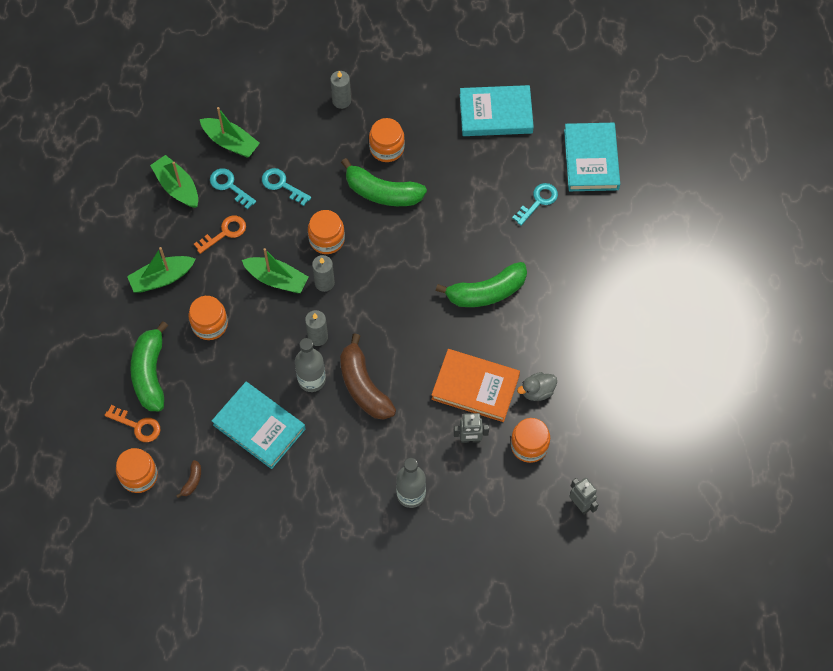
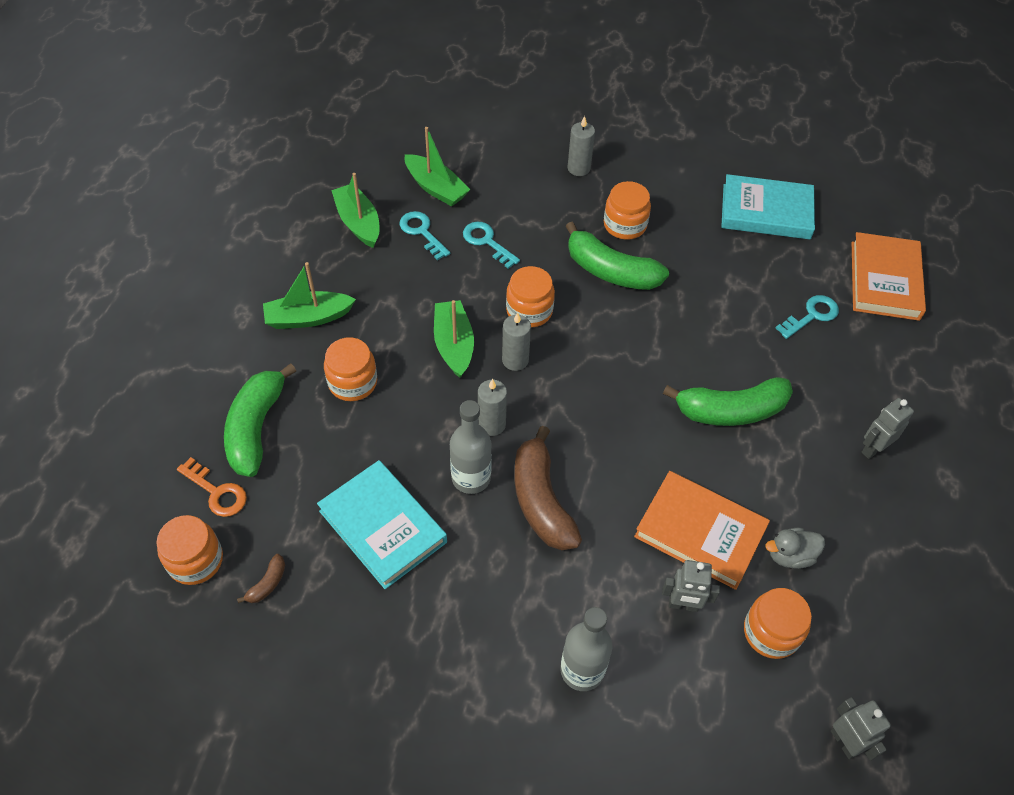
camera: 10 degrees right, 10 degrees down
orange key [194,216,246,254] -> none
green boat [242,248,308,293] -> green boat turned 135 degrees counterclockwise [434,300,474,378]
turquoise book [564,123,620,191] -> orange book [852,232,926,321]
none -> grey robot [862,398,914,459]

